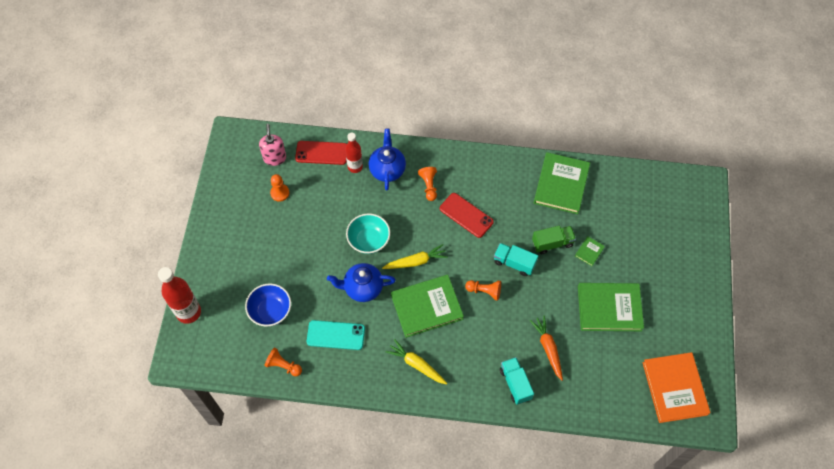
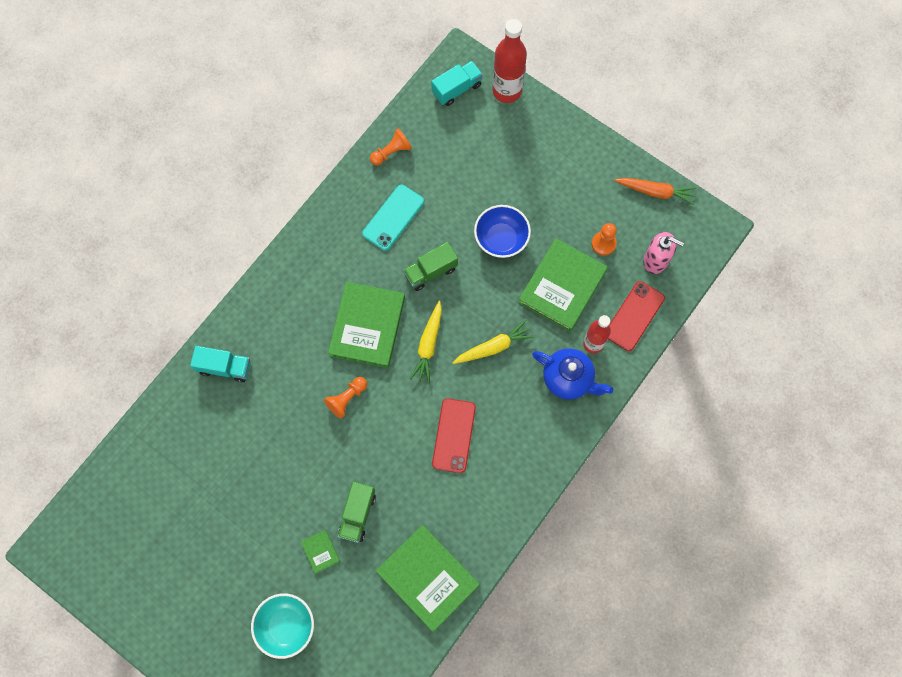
camera: 120 degrees right, 10 degrees up
blue bowl [245,284,291,326] -> blue bowl moved to [474,205,531,258]
blue teapot [327,263,396,302] -> green truck [403,242,458,291]
turquoise bowl [346,213,390,254] -> turquoise bowl moved to [251,593,314,659]
yellow carrot [386,339,447,384] -> yellow carrot moved to [452,320,534,364]
orange pawn [418,167,437,201] -> none
red phone [440,193,494,238] -> red phone turned 60 degrees counterclockwise [432,398,476,473]
turquoise truck [494,243,538,276] -> turquoise truck moved to [431,61,483,106]
orange carrot [530,315,563,381] -> orange carrot moved to [614,178,697,205]
green book [578,283,644,331] -> green book moved to [518,238,608,332]
orange book [642,352,710,423] -> none

